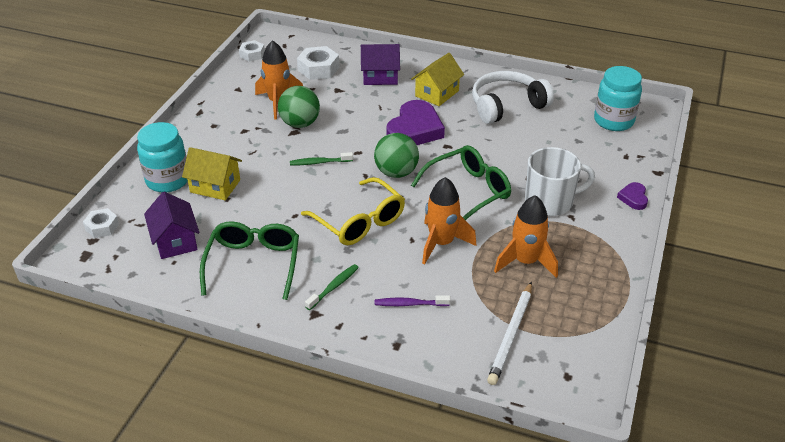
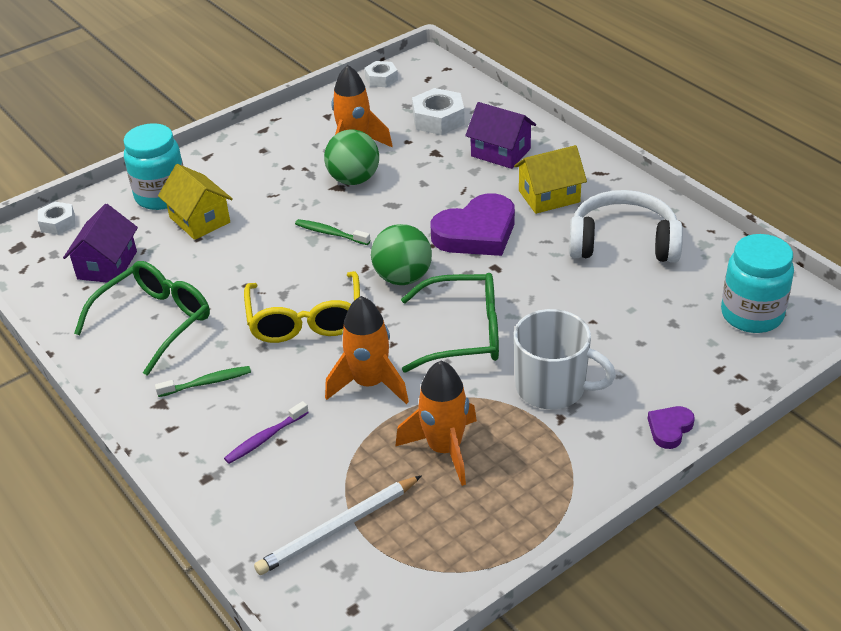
camera: 35 degrees right, 0 degrees up
purple toothbrush [375,295,450,306] -> purple toothbrush turned 75 degrees counterclockwise [224,401,309,464]

